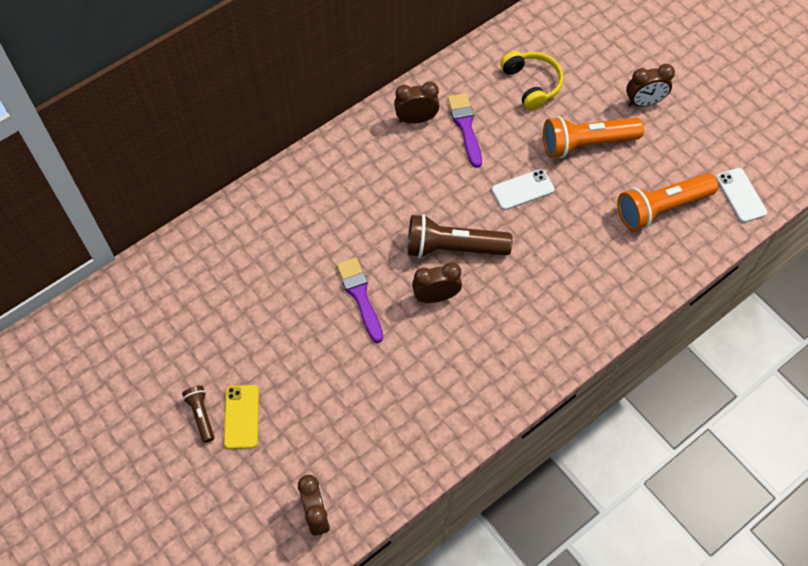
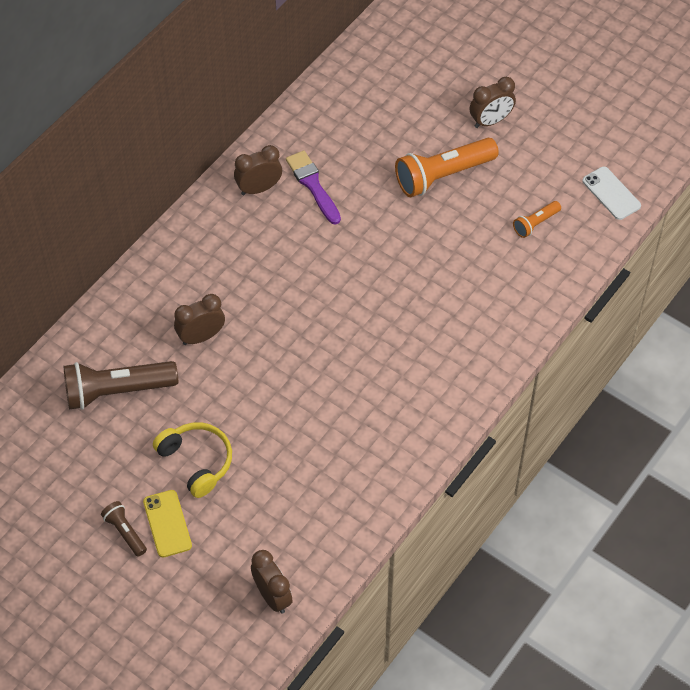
camera: 15 degrees left, 5 degrees down
purple brush [337,257,383,343] -> none
brown flashlight [408,214,512,258] -> brown flashlight moved to [64,361,178,410]
brown clock [412,262,462,303] -> brown clock moved to [174,294,225,345]
white phone [492,169,555,210] -> none
yellow headphones [500,51,564,111] -> yellow headphones moved to [153,422,232,498]
orange flashlight [617,173,718,231] -> orange flashlight [513,201,561,238], size x0.50

